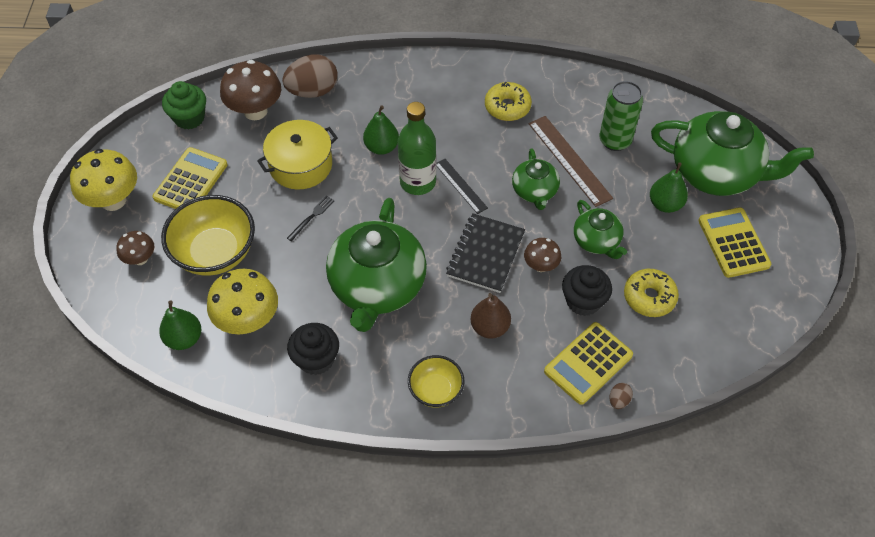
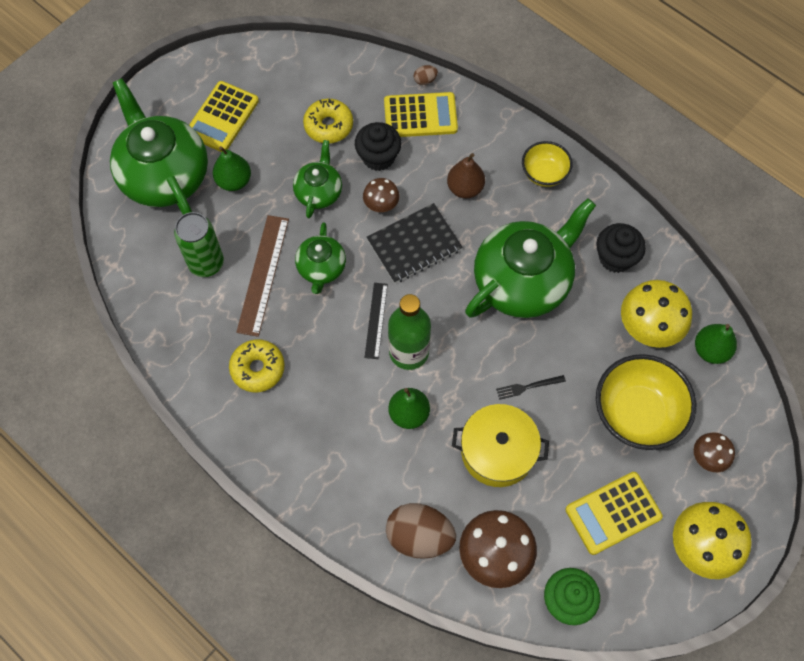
camera: 140 degrees left, 10 degrees up
green teapot [512,148,560,210] -> green teapot turned 150 degrees clockwise [295,222,346,294]

